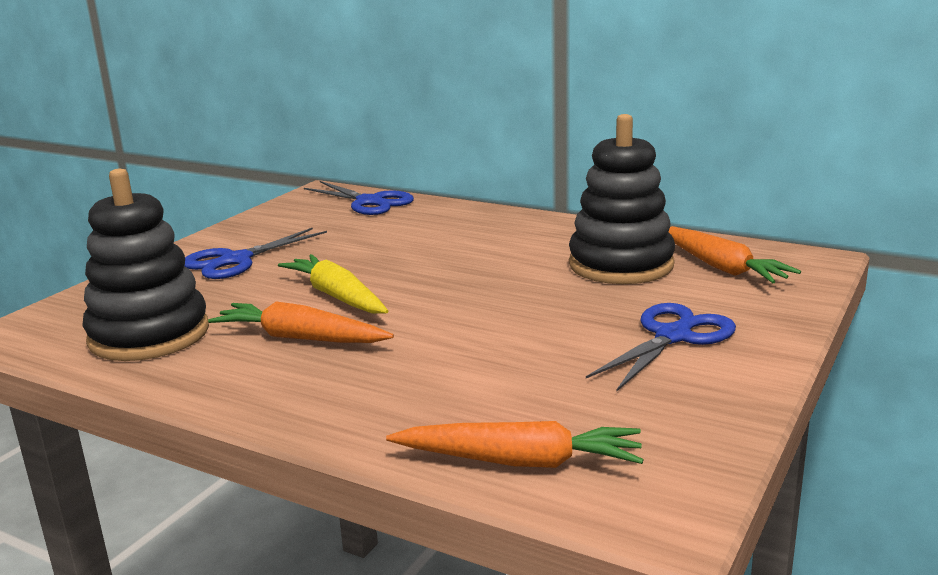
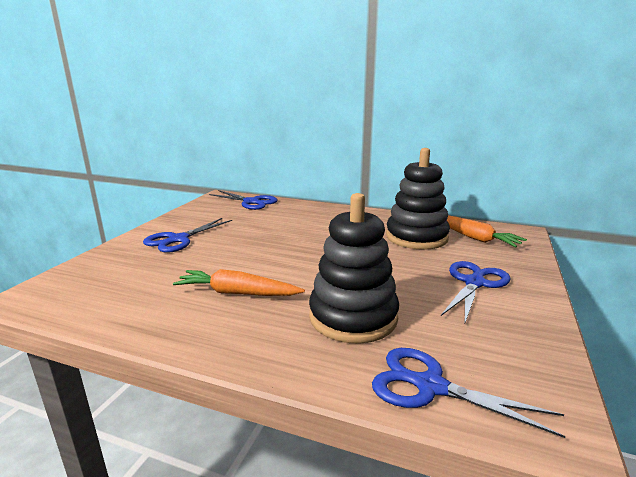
camera: 10 degrees left, 0 degrees up
black stacking toy [82,169,209,361] -> black stacking toy moved to [309,193,399,344]
yellow carrot [278,254,388,314] -> none
orange carrot [386,421,643,468] -> blue scissors [372,348,565,438]

